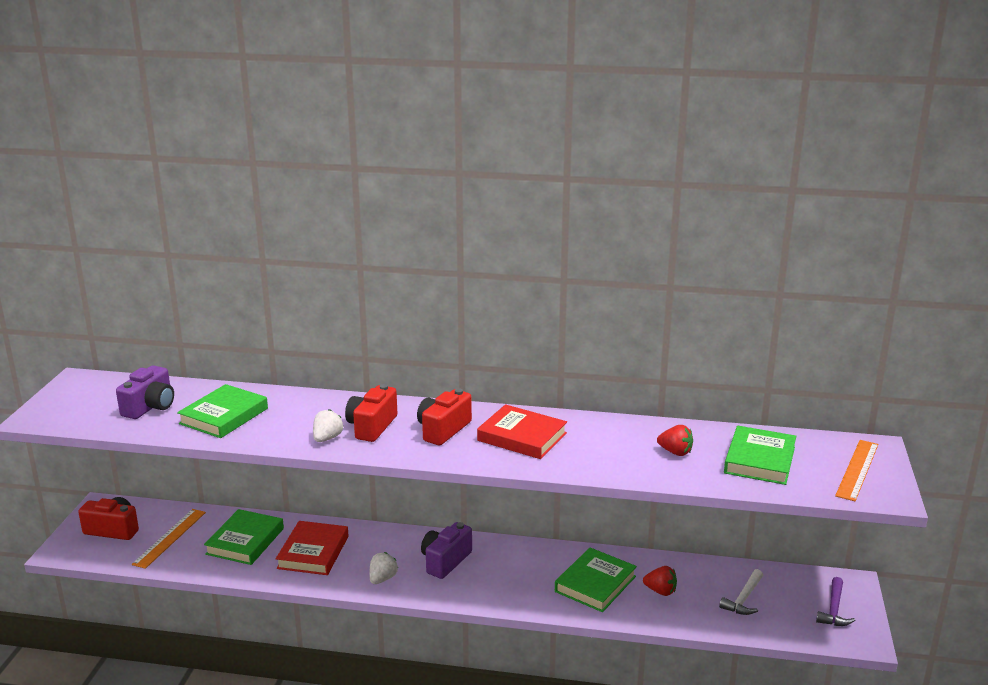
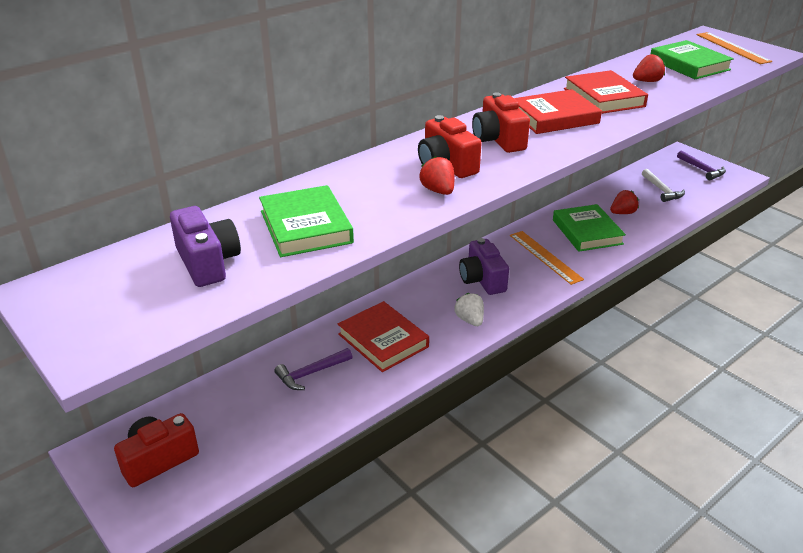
camera: 50 degrees left, 10 degrees up
orange ruler [132,509,206,569] -> orange ruler moved to [510,231,584,285]
green book [204,509,284,565] -> purple hammer [274,348,352,390]
white strawberry [313,409,344,442] -> red strawberry [419,156,454,195]
none -> red book [564,70,648,114]

